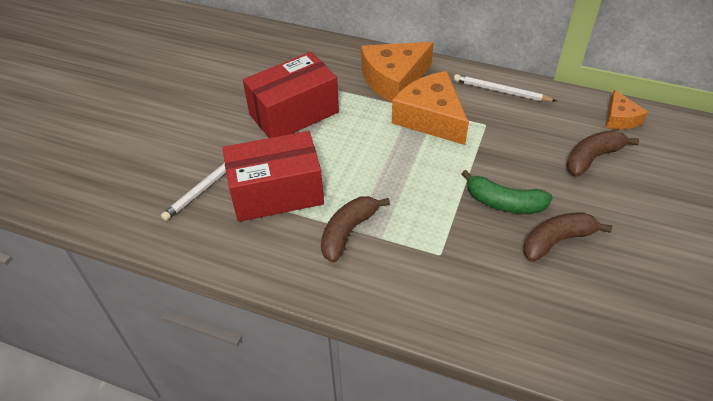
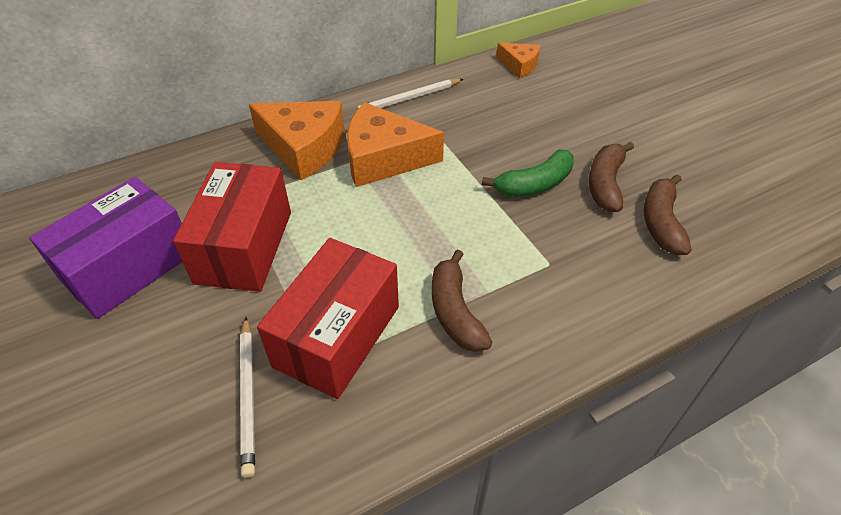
camera: 50 degrees left, 0 degrees up
orange cheese [361,42,434,102] -> orange cheese turned 75 degrees counterclockwise [249,101,345,180]
brown banana [566,131,639,177] -> brown banana moved to [644,174,691,255]
none -> purple box [29,177,182,319]

